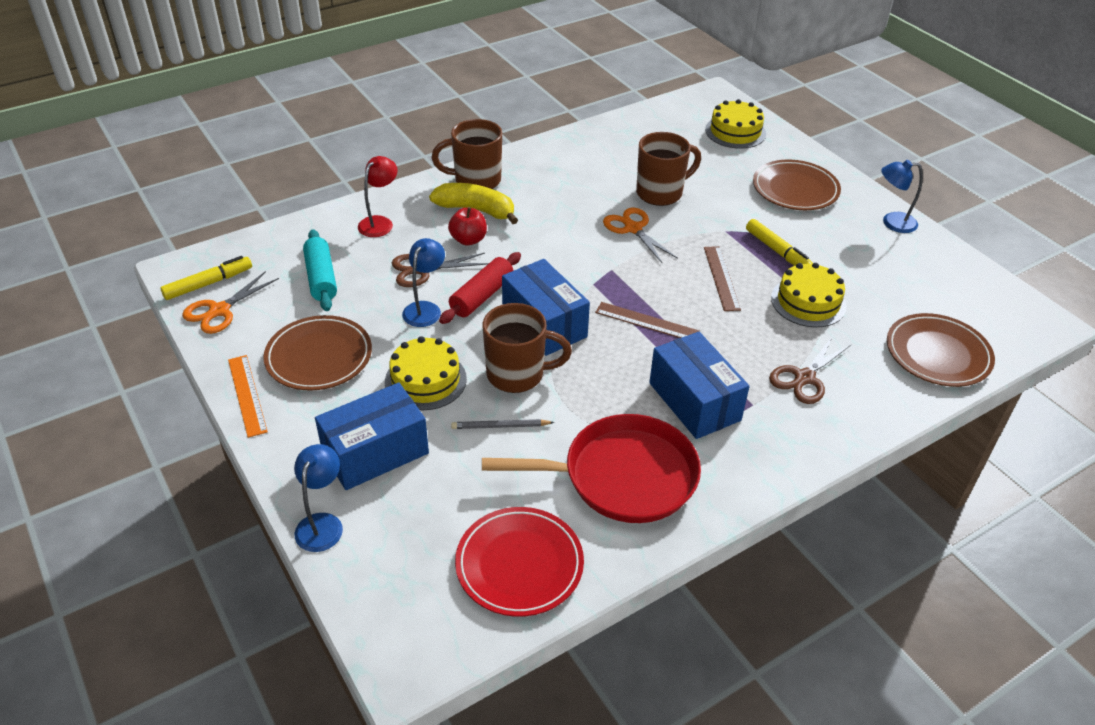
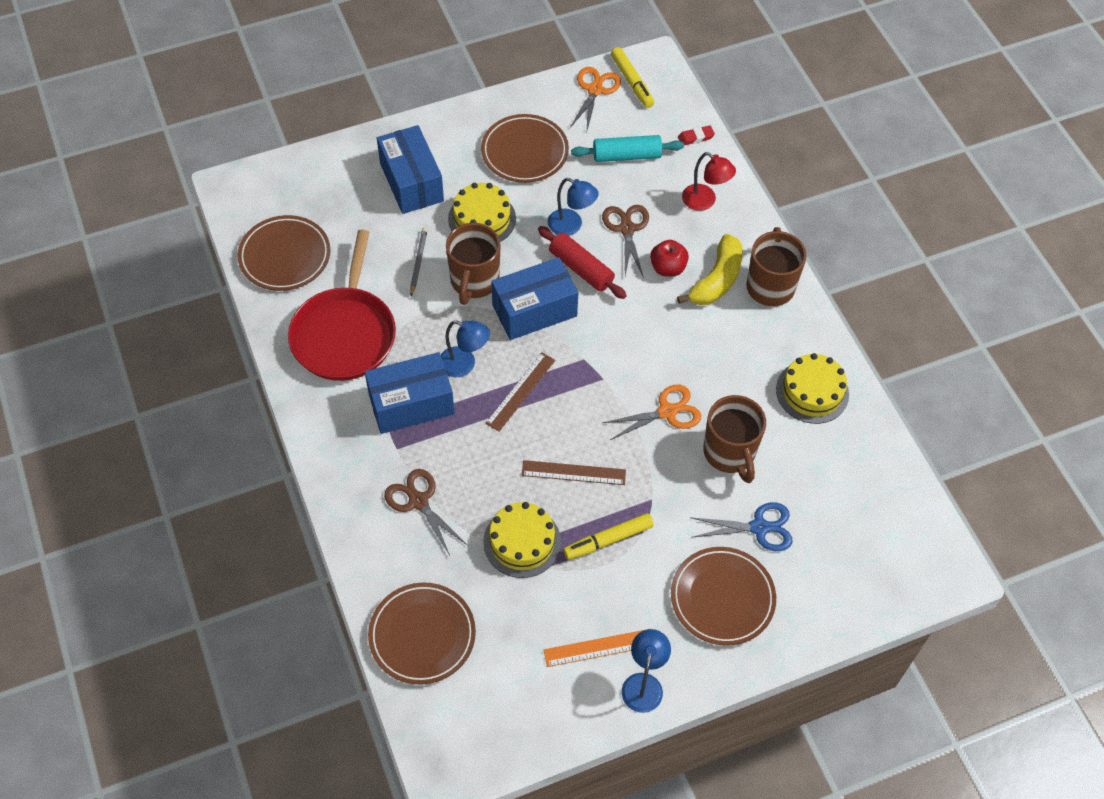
camera: 100 degrees right, 15 degrees up
orange scissors [182,271,279,334] -> orange scissors turned 60 degrees clockwise [570,67,621,130]
orange ruler [228,355,268,438] -> orange ruler moved to [544,629,648,667]
blue lamp [294,444,343,552] -> blue lamp moved to [441,320,490,377]
red plate [455,507,584,617] -> brown plate [237,215,330,291]
yellow cake [705,99,766,149] -> yellow cake moved to [776,353,849,424]
none -> red eraser [678,125,715,145]
none -> blue scissors [690,502,793,551]

